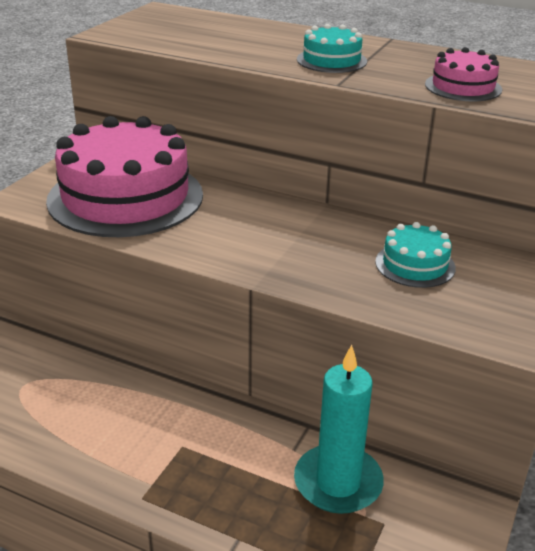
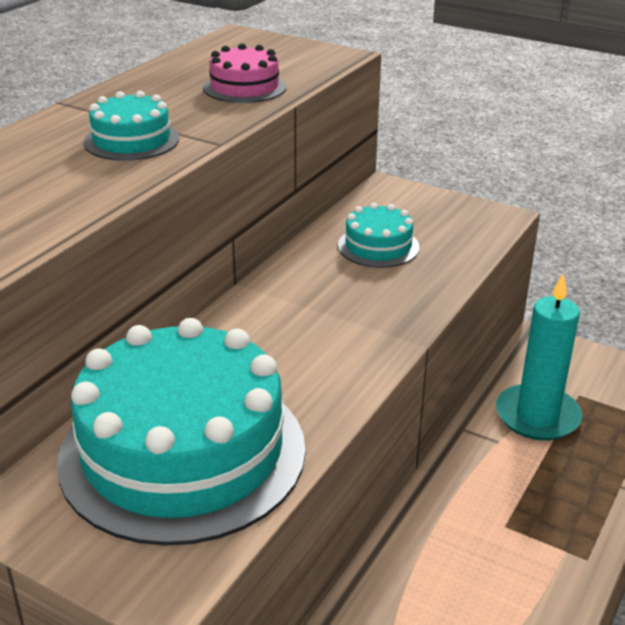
camera: 85 degrees left, 0 degrees up
pink cake [46,116,203,237] -> turquoise cake [57,318,305,546]

